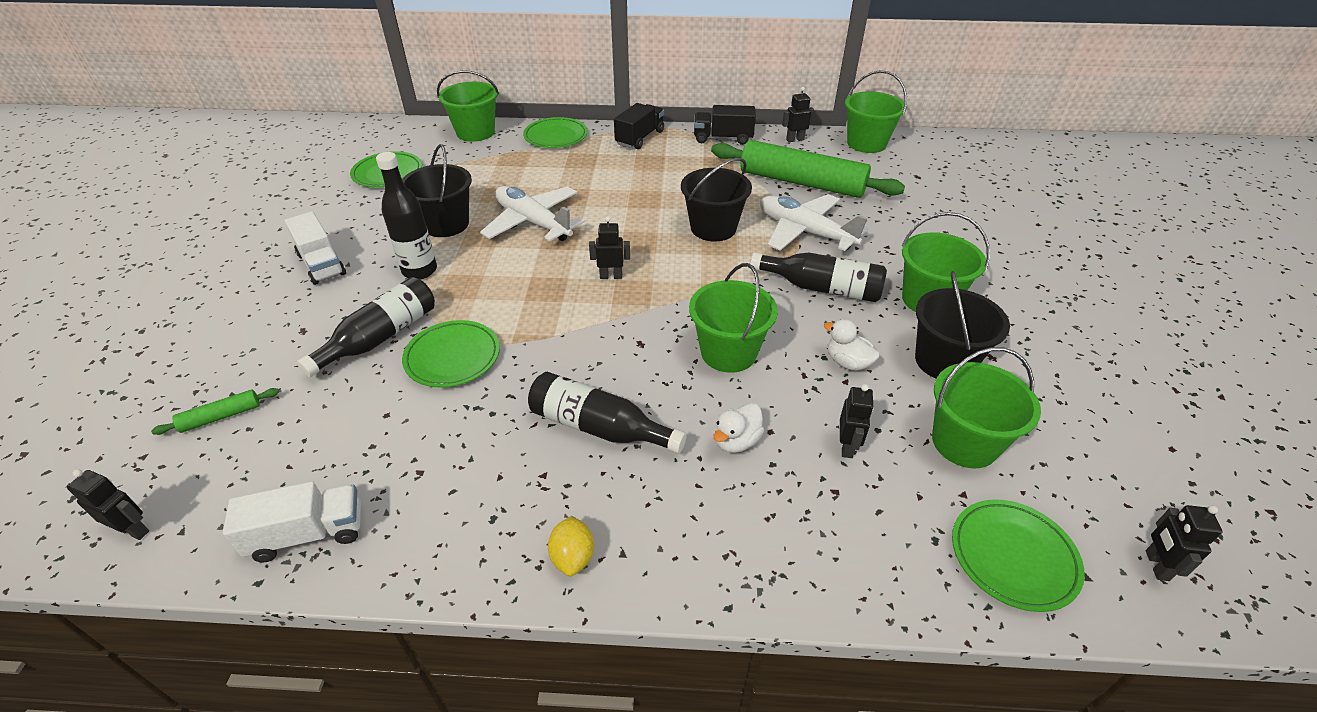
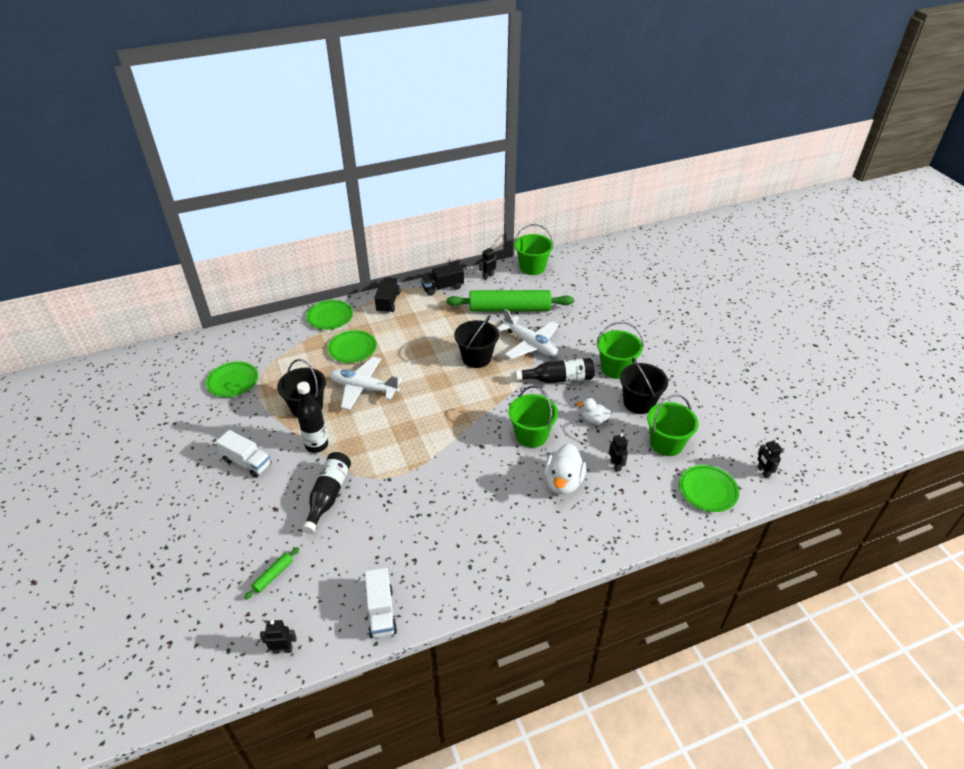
camera: 25 degrees left, 0 degrees up
white truck [223,481,361,562] -> white truck turned 120 degrees clockwise [365,568,397,638]
green plate [402,320,500,388] -> green plate moved to [328,330,377,363]
green bucket [437,70,499,142] -> none
black bottle [528,372,687,454] -> none
yellow lemon [548,516,594,576] -> none
black robot [589,216,630,279] -> none
white duck [714,403,764,453] -> white duck [544,444,586,495], size x1.70
white plane [760,194,868,251] -> white plane turned 150 degrees counterclockwise [497,309,559,359]

